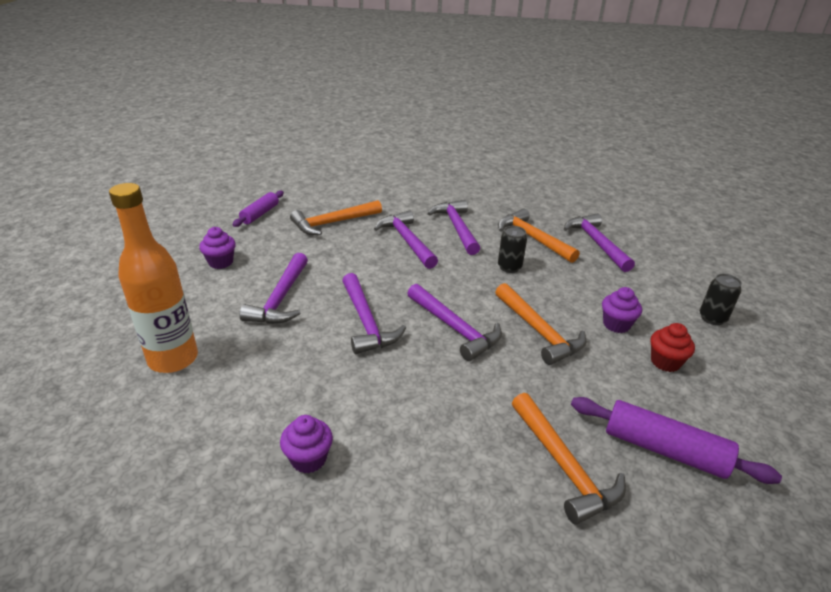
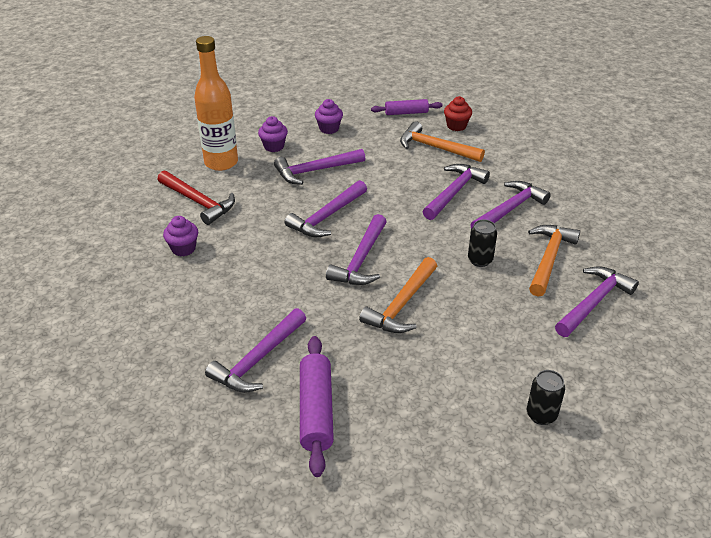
camera: 60 degrees right, 5 degrees up
orange hammer [512,393,626,525] -> purple hammer [205,308,306,393]
purple cupcake [602,287,642,333] -> purple cupcake moved to [258,116,288,152]
red cupcake [650,323,695,372] -> red cupcake moved to [444,96,472,131]
none -> red hammer [158,170,235,225]

